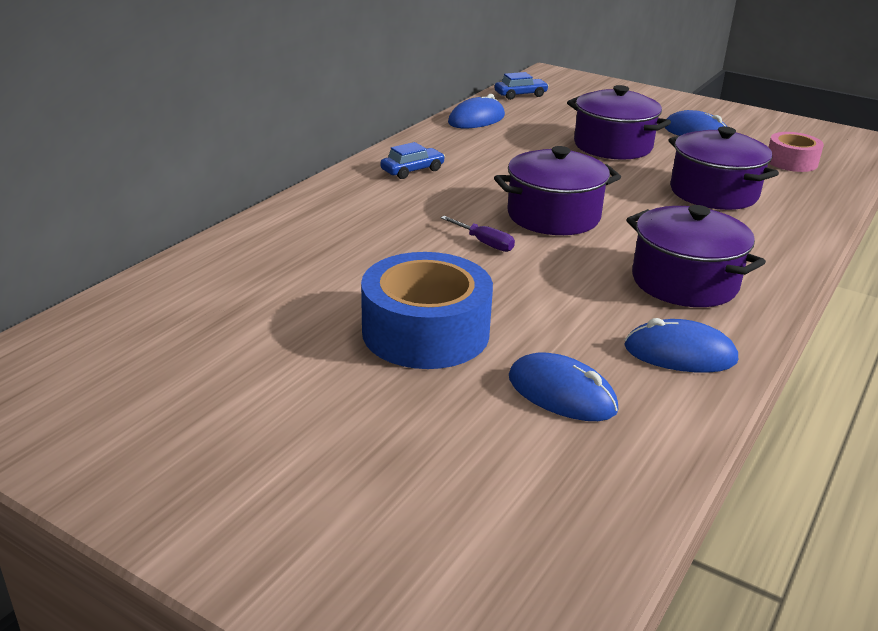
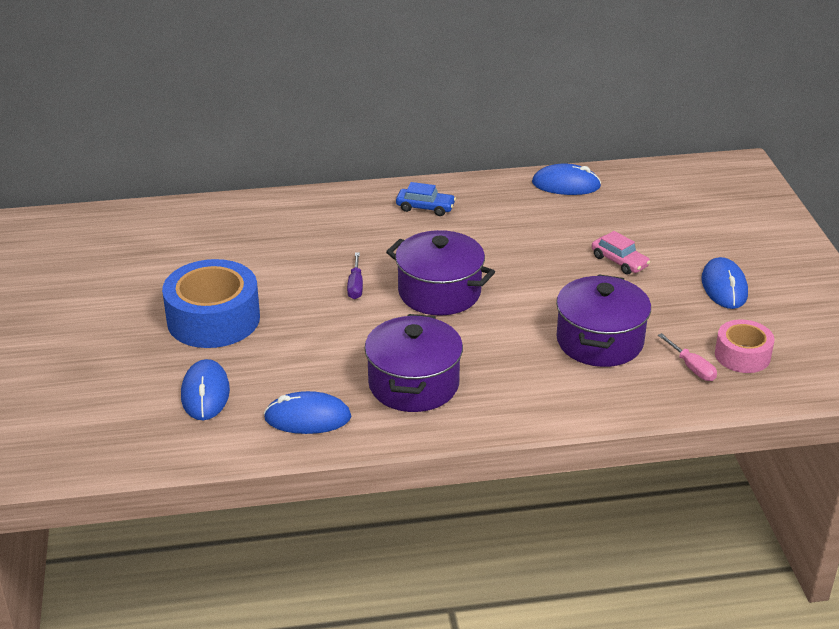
camera: 50 degrees right, 5 degrees up
blue car [495,72,549,100] -> none
purple pot [567,85,671,160] -> pink car [592,231,650,275]
blue mouse [624,318,738,373] -> blue mouse turned 60 degrees counterclockwise [264,391,351,434]
none -> pink screwdriver [658,333,717,381]

